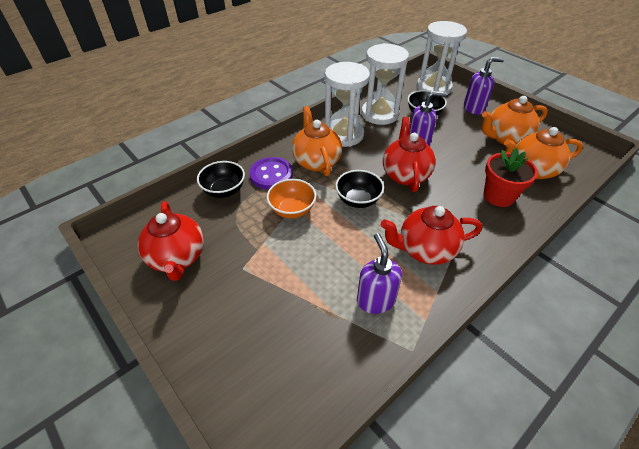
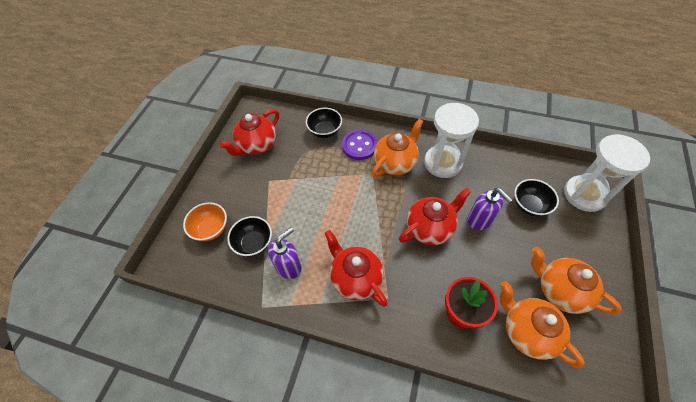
camera: 60 degrees right, 10 degrees up
orange bowl [267,179,316,218] -> orange bowl moved to [183,202,227,241]
black bowl [335,170,384,208] -> black bowl moved to [227,216,272,257]
white hourglass [361,43,409,125] -> none
purple soap dispenser [464,57,504,115] -> none

